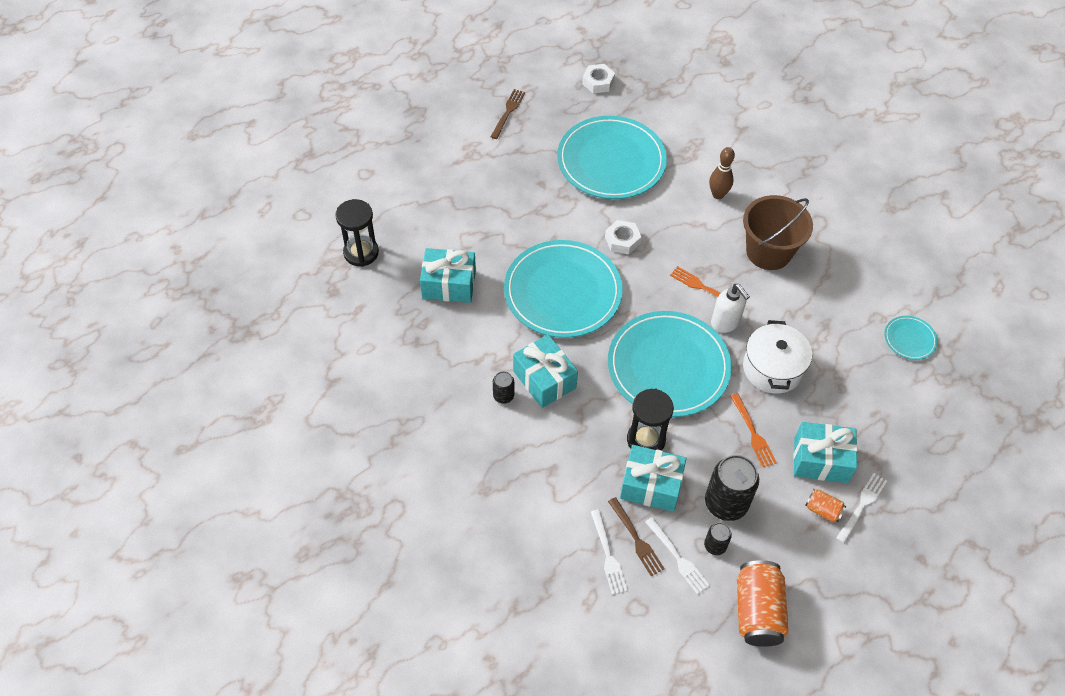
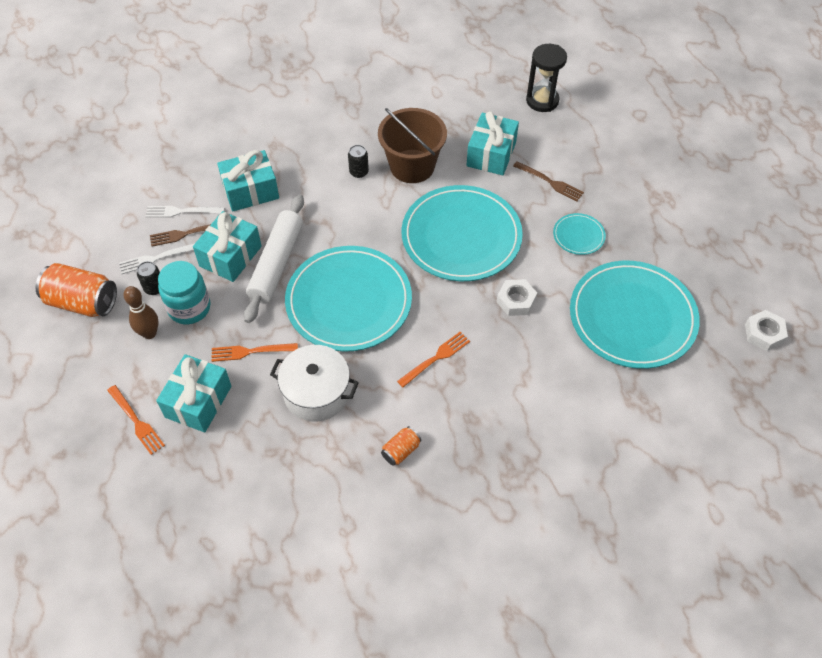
camera: 105 degrees right, 0 degrees up
brown fork [491,89,525,139] -> brown fork moved to [513,161,584,201]
turquoise gift [513,335,578,408] -> turquoise gift moved to [217,150,279,211]
black hourglass [627,389,674,450] -> white rolling pin [244,194,304,323]
black can [705,455,759,521] -> turquoise jar [158,261,211,324]
brown bowling pin [709,147,735,199] -> brown bowling pin moved to [123,286,159,339]
white soap dispenser [711,284,750,333] -> none
brown bucket [743,195,813,270] -> brown bucket moved to [378,108,447,183]
orange can [805,489,846,522] -> orange can moved to [381,426,421,466]
white fork [836,473,887,543] -> orange fork [107,385,165,455]
turquoise plate [884,316,938,360] -> turquoise plate moved to [553,213,606,255]

